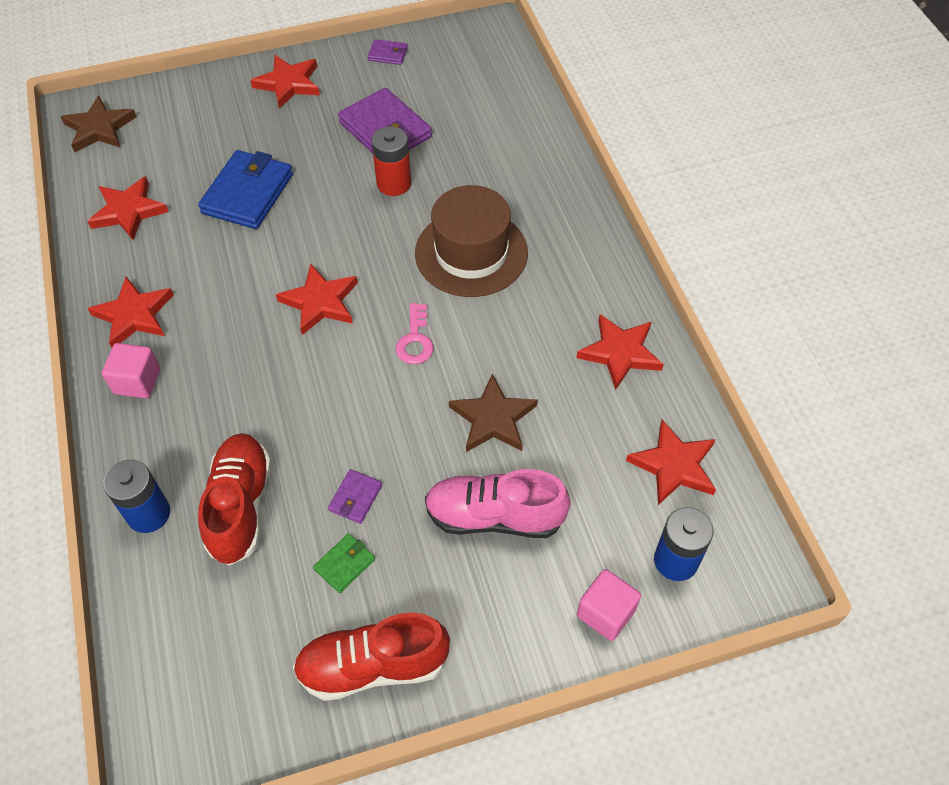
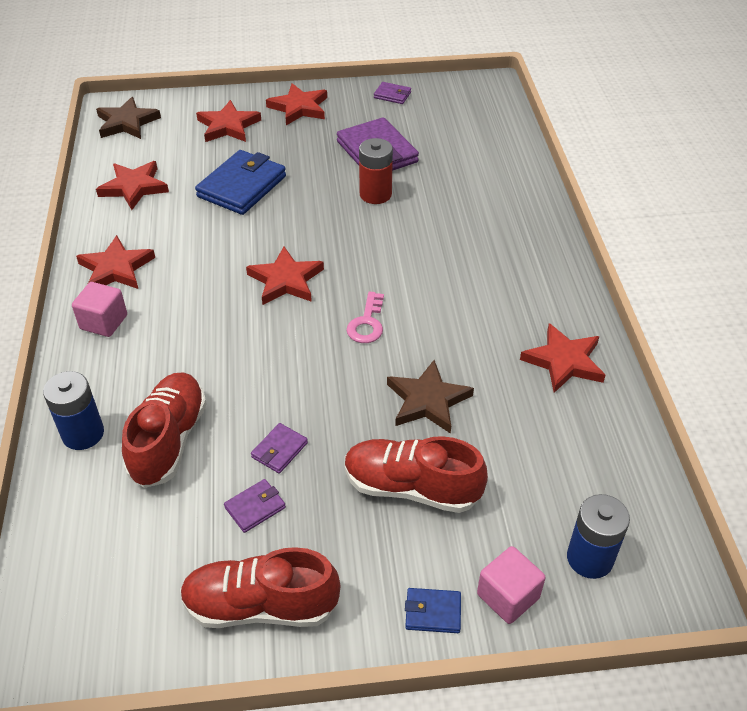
camera: 10 degrees right, 10 degrees down
green wallet [313,533,375,593] -> purple wallet [224,479,286,533]
brown hat [415,185,528,297] -> none
pink shoe [425,469,571,538] -> red shoe [345,436,488,513]
red star [626,420,716,505] -> red star moved to [196,100,261,142]
none -> blue wallet [405,588,461,633]

